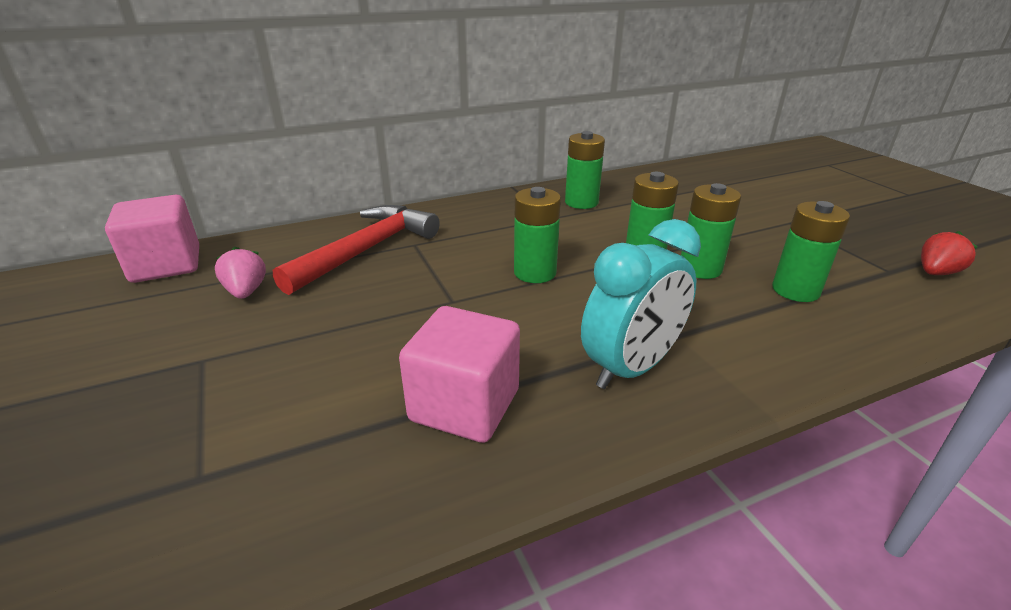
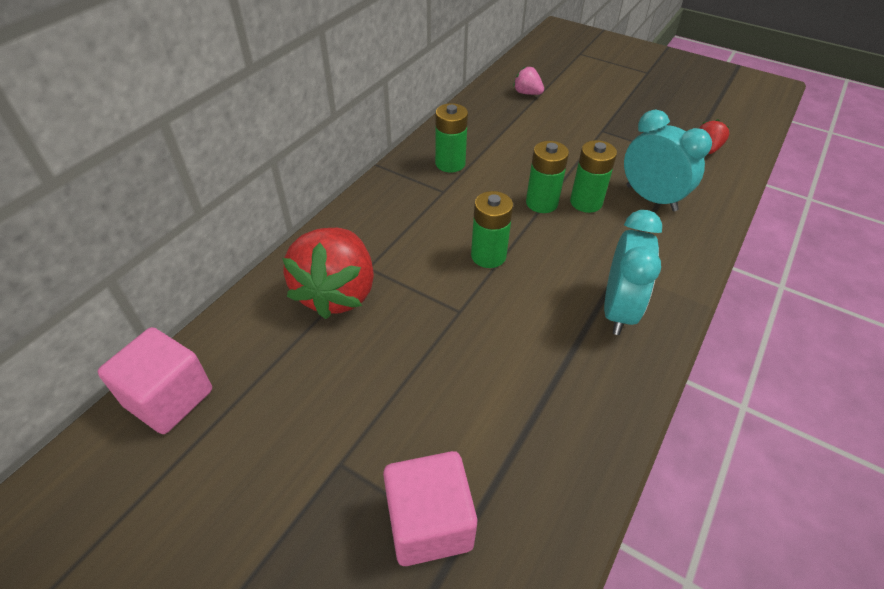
camera: 35 degrees left, 15 degrees up
pink strawberry [215,246,266,299] -> pink strawberry moved to [513,66,544,95]
red hammer [273,205,440,295] -> red strawberry [282,228,374,319]
pink cube [399,306,520,443] -> pink cube moved to [383,451,477,566]
green battery [772,201,850,302] -> turquoise clock [624,110,712,211]

